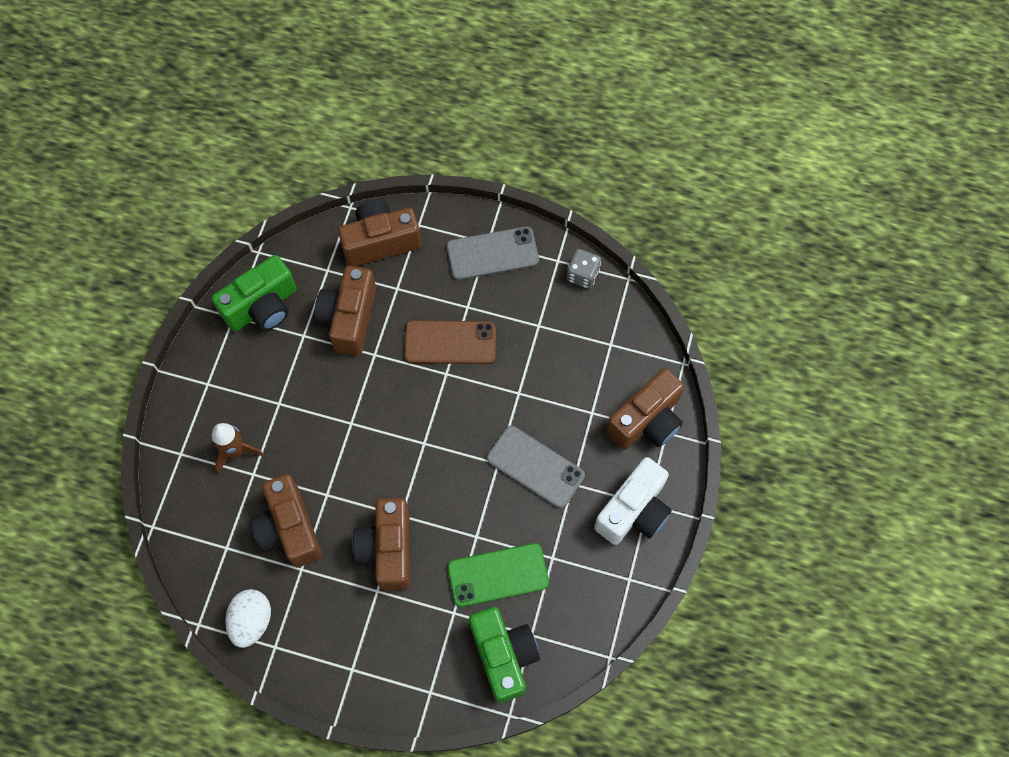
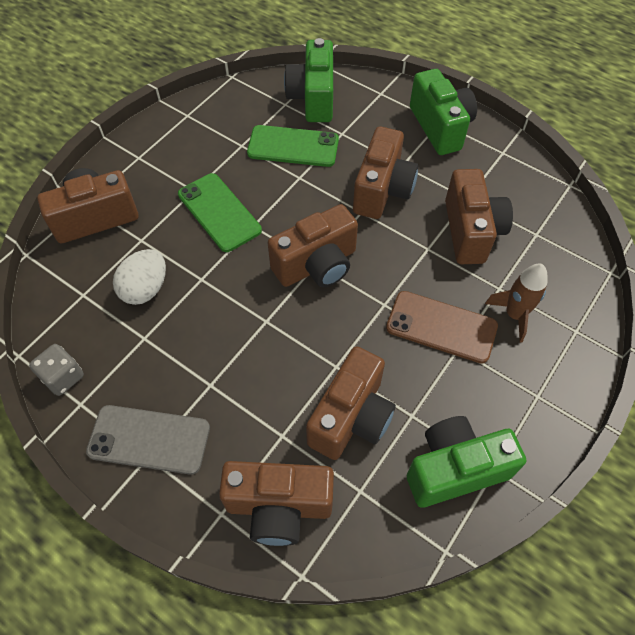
camera: 160 degrees left, 10 degrees down
white egg [225,589,271,648] -> white egg moved to [113,249,166,305]
brown phone [404,320,496,364] -> brown phone moved to [386,291,498,364]
grey phone [487,426,585,508] -> green phone [178,173,262,252]
white camera [594,457,672,545] -> none
none -> brown camera [268,204,358,287]
none -> green camera [410,69,477,155]

